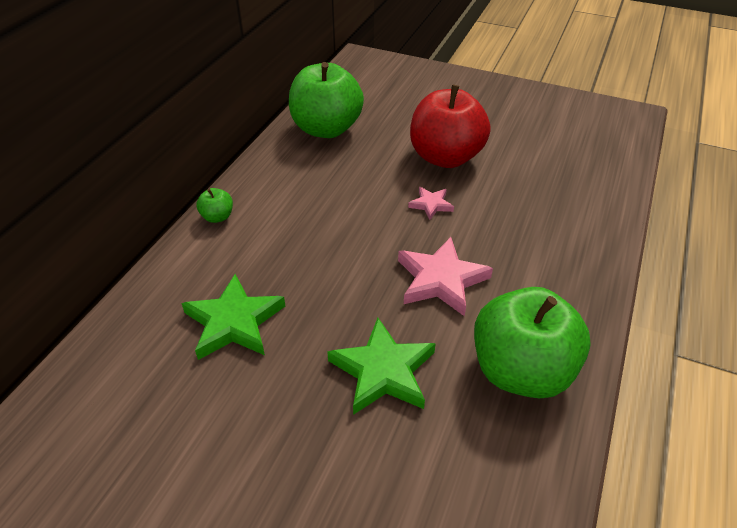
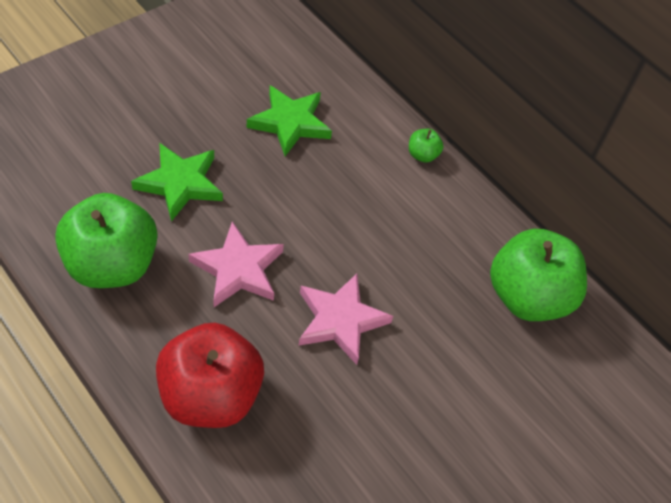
camera: 110 degrees right, 10 degrees up
pink star [408,187,454,220] -> pink star [298,273,393,365], size x1.89
red apple [410,85,491,168] -> red apple moved to [156,323,264,428]

